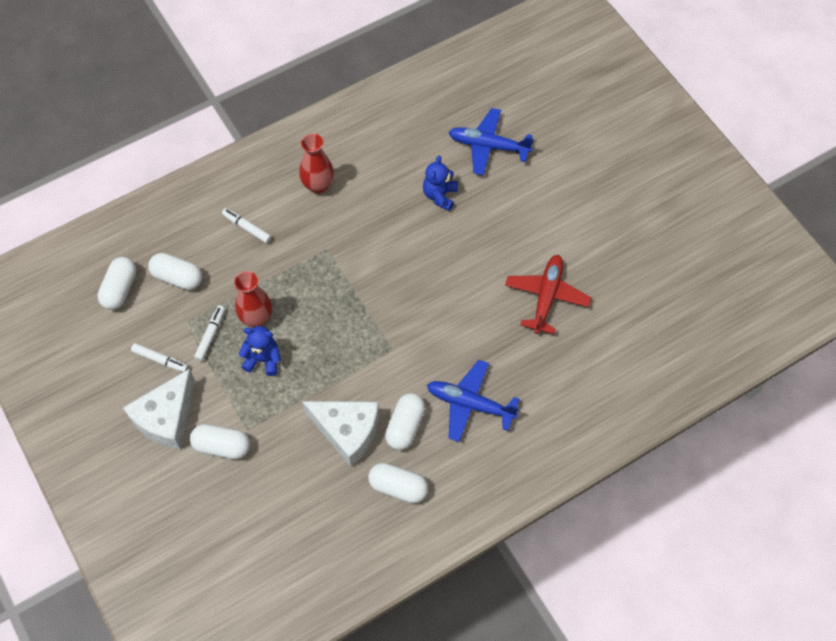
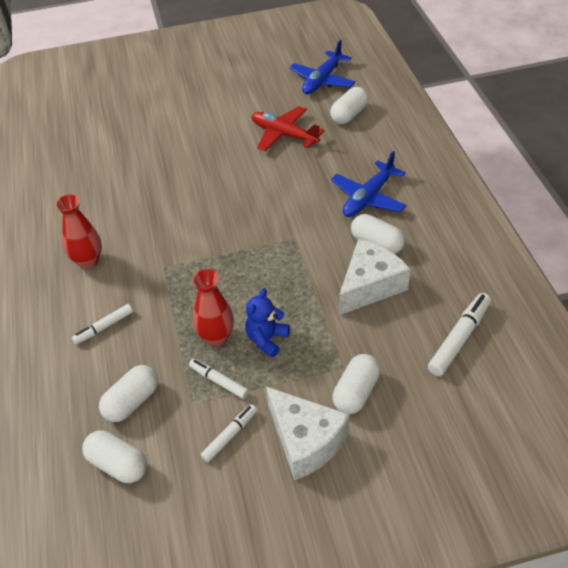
camera: 70 degrees left, 15 degrees down
white capsule [368,463,428,503] -> white capsule moved to [330,87,369,124]
blue teddy bear [423,156,458,211] -> none
blue plane [449,108,534,176] -> blue plane moved to [289,40,355,94]
none -> white marker [428,293,491,376]

